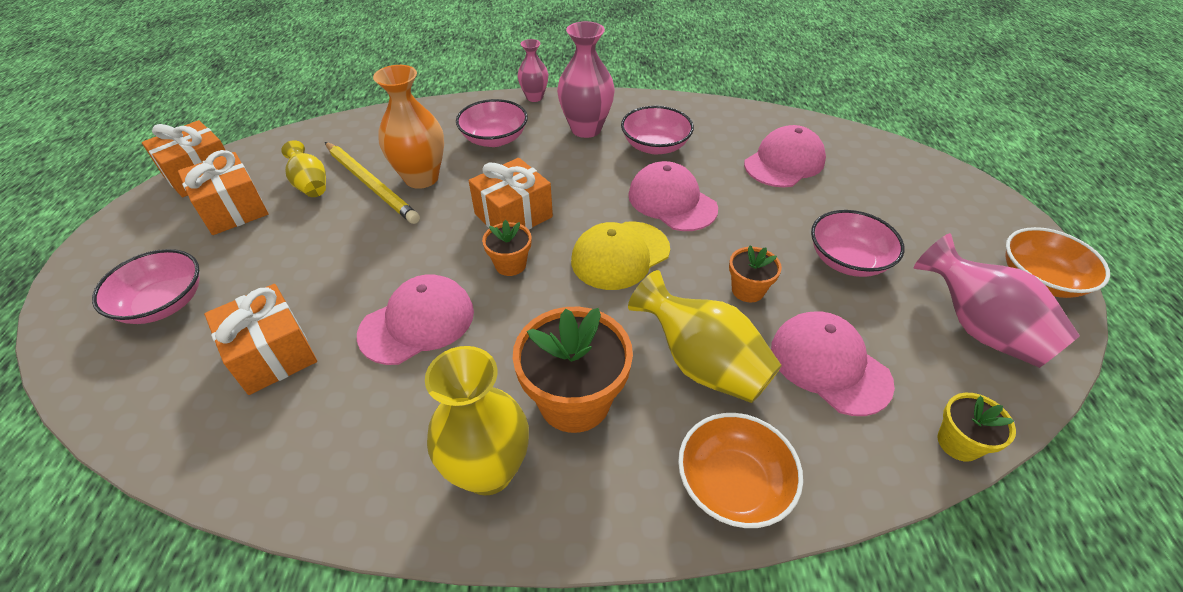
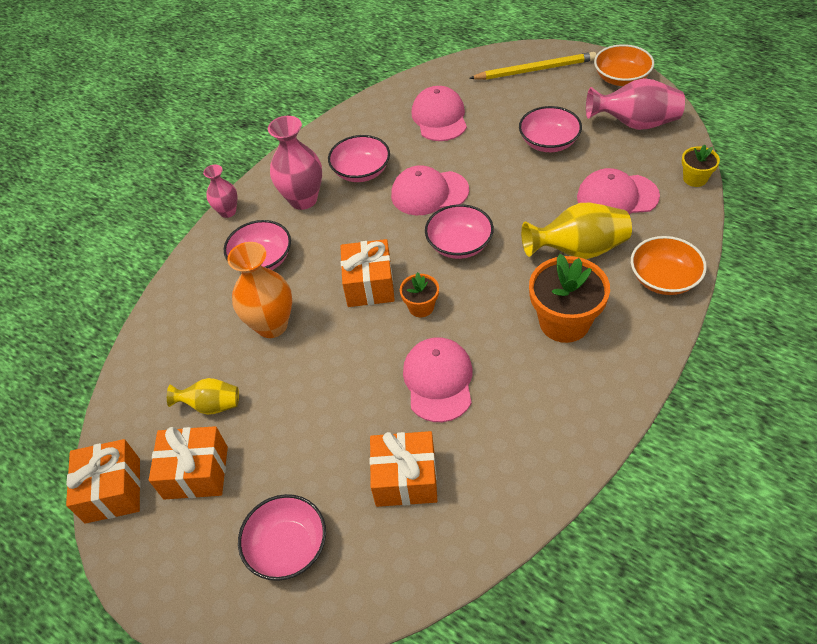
camera: 50 degrees left, 5 degrees up
yellow pencil [325,142,420,224] -> yellow pencil moved to [469,52,596,80]
yellow vase [425,346,529,495] -> none
yellow cap [571,221,670,290] -> pink bowl [425,204,494,259]
orange flower pot [729,245,782,302] -> none

